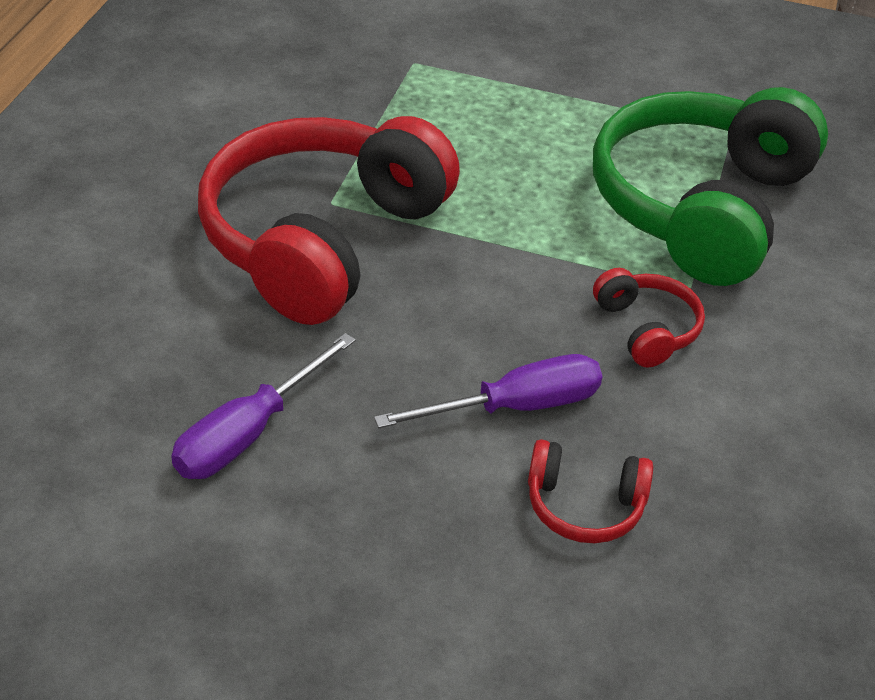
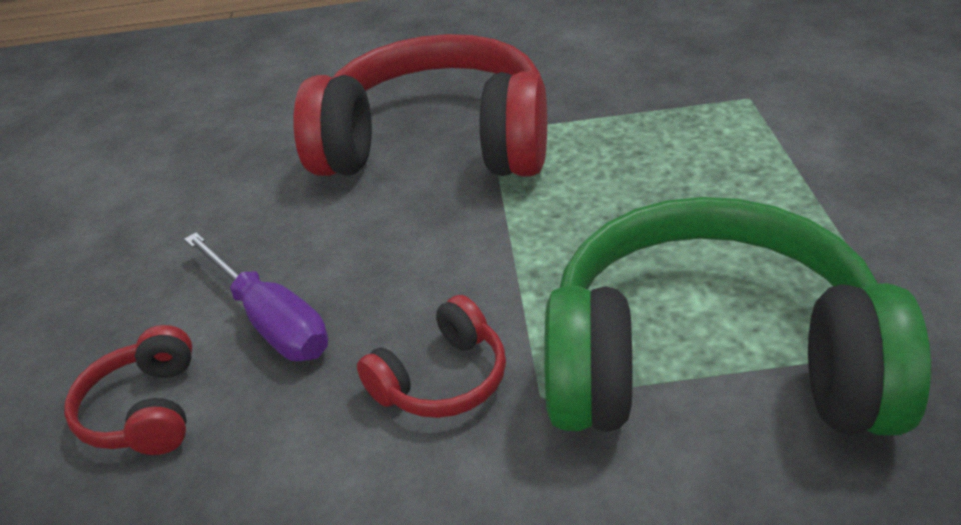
camera: 75 degrees right, 5 degrees down
purple screwdriver [171,333,356,479] -> none

